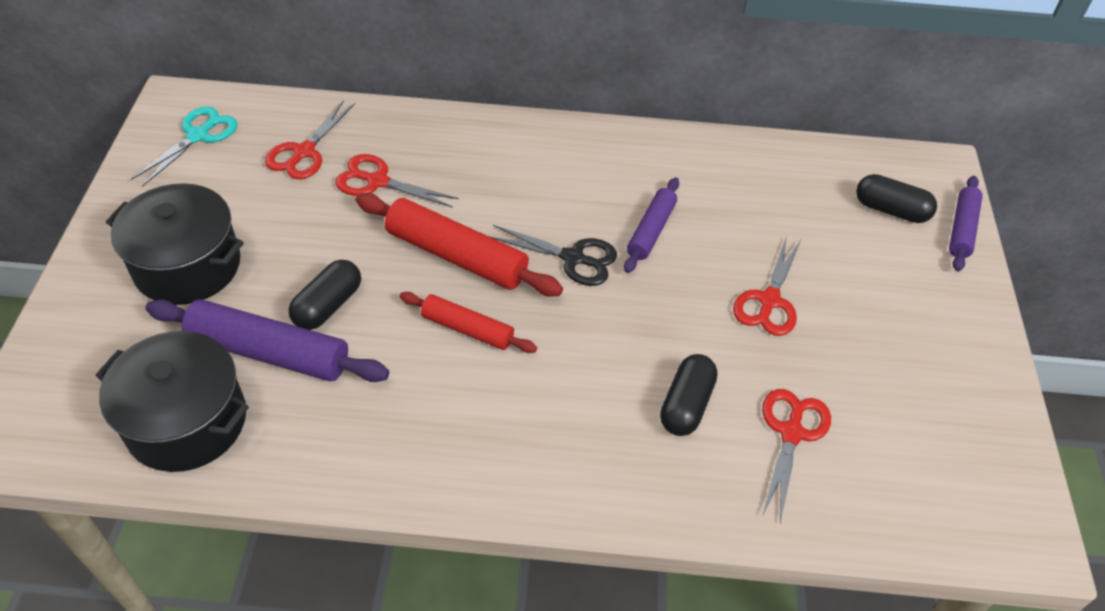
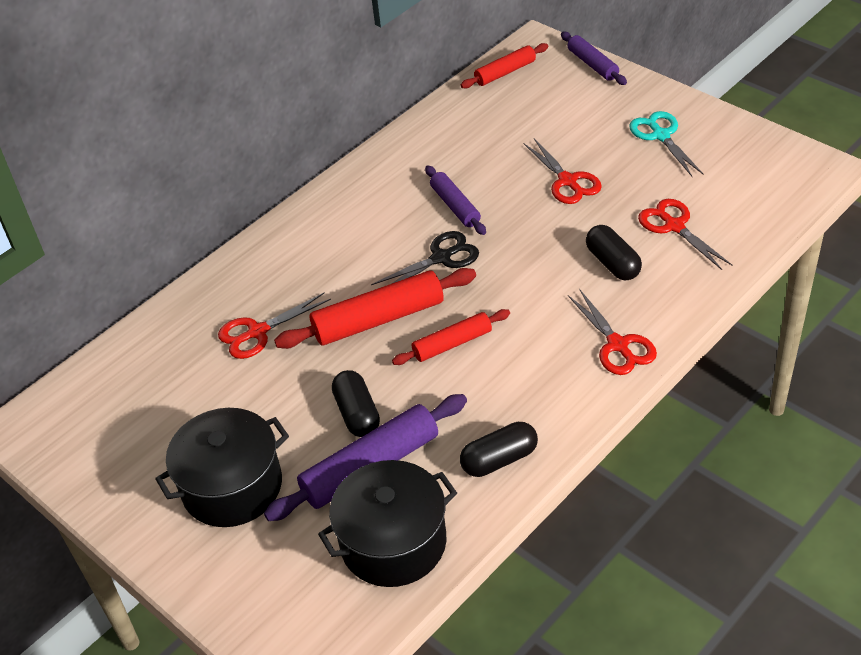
camera: 45 degrees left, 5 degrees down
turquoise scissors [131,106,237,187] -> turquoise scissors moved to [629,111,703,176]
red scissors [265,100,355,179] -> red scissors moved to [568,289,657,375]
black capsule [856,174,937,223] -> black capsule moved to [460,422,538,477]
none -> red rolling pin [460,43,548,89]

